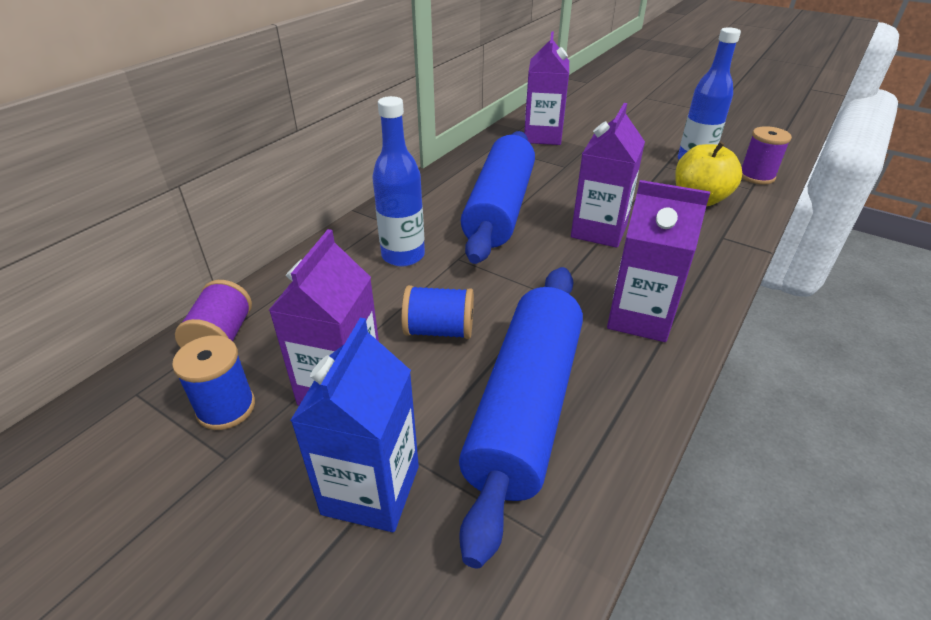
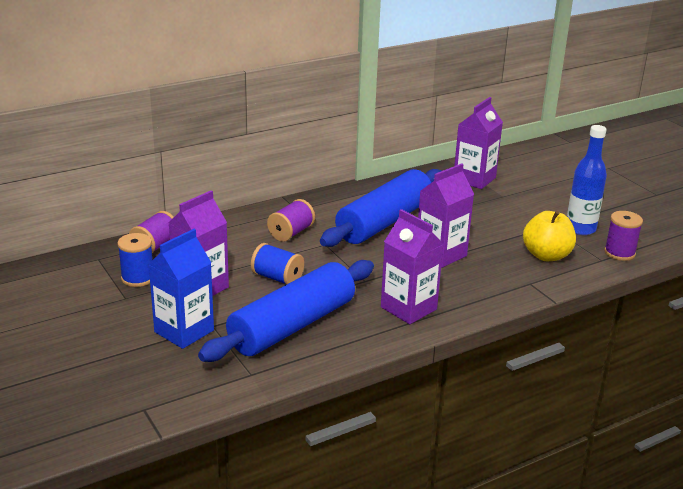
camera: 25 degrees right, 10 degrees down
blue bottle [373,96,425,266] -> purple spool [267,199,315,242]

